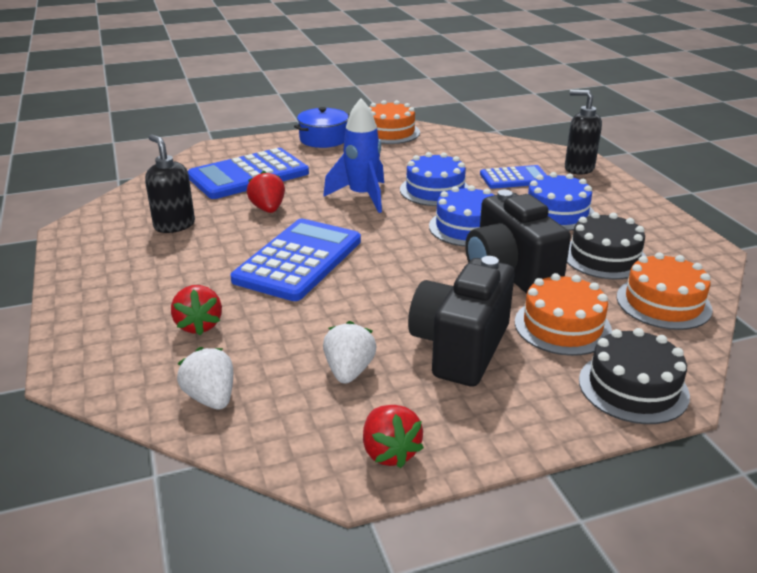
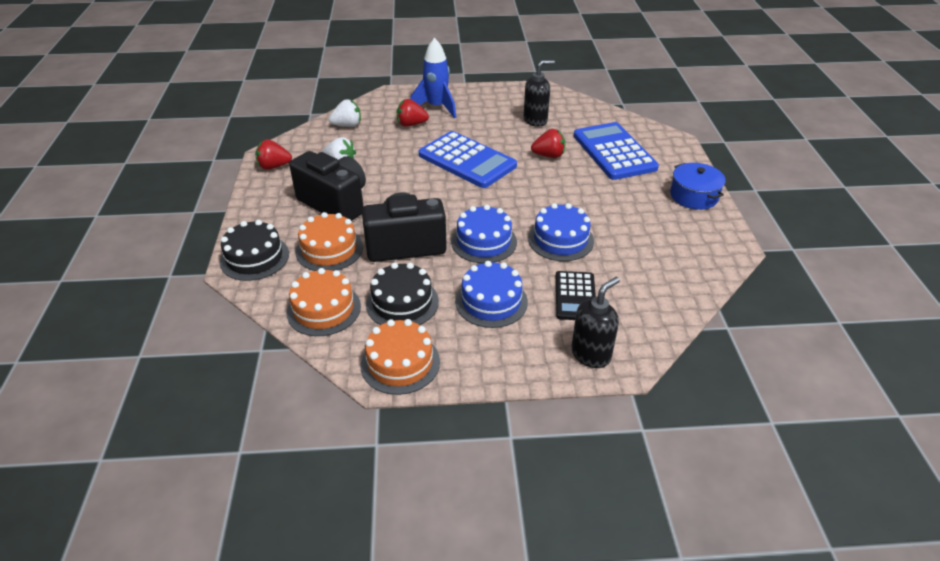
camera: 105 degrees right, 10 degrees up
blue rocket [323,98,384,213] -> blue rocket moved to [410,38,456,118]
orange cake [369,100,420,144] -> orange cake moved to [361,319,440,395]
blue calculator [480,165,548,189] -> black calculator [556,271,596,320]

